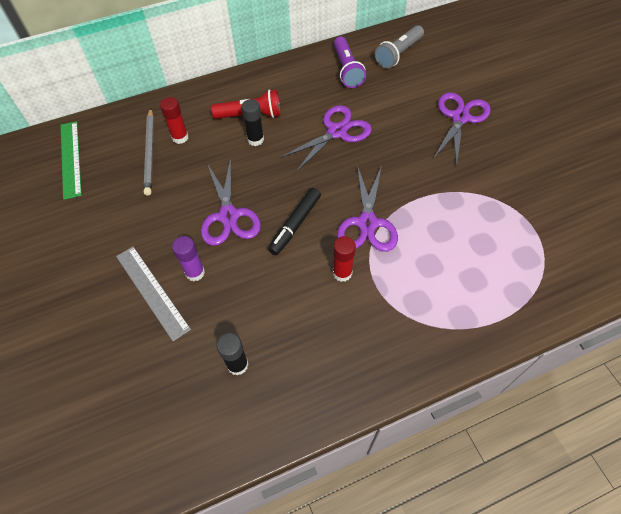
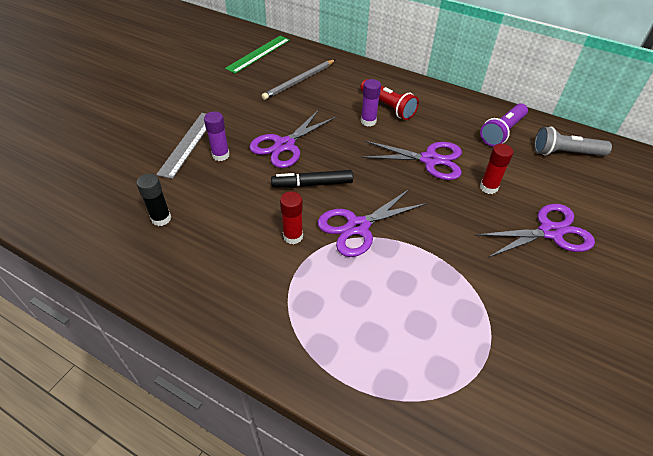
camera: 50 degrees right, 10 degrees down
red glue stick [160,97,189,144] -> red glue stick moved to [480,144,513,194]
black glue stick [241,99,264,146] -> purple glue stick [361,79,381,126]

